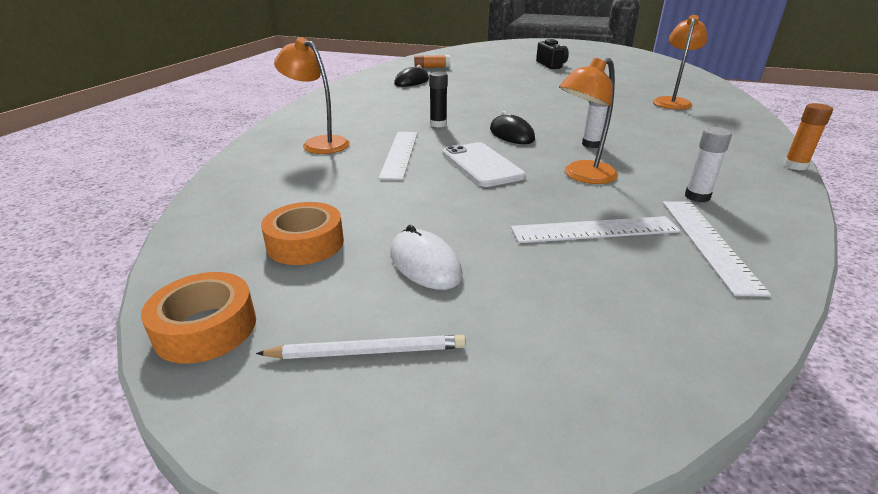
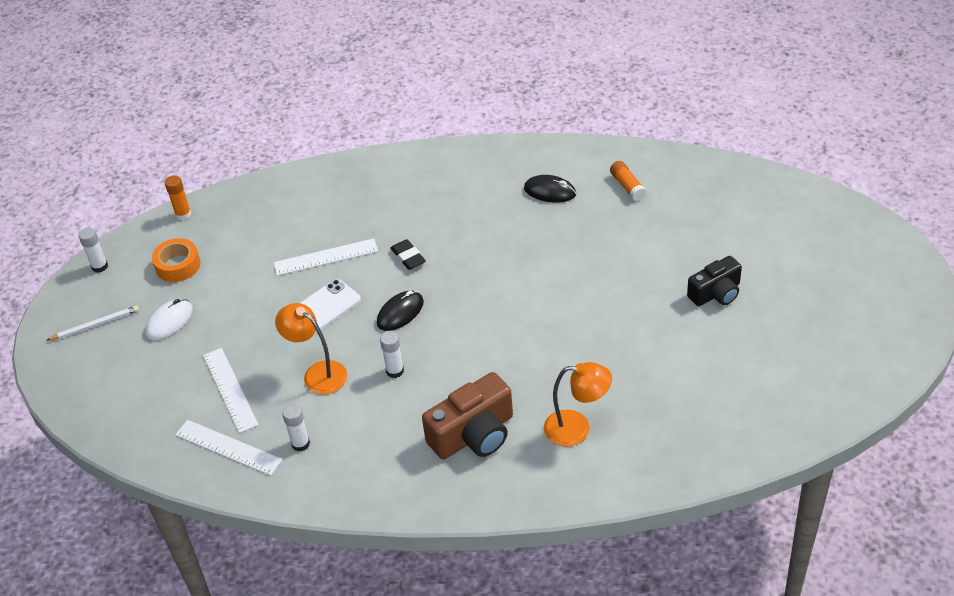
camera: 75 degrees right, 15 degrees up
orange tape [141,272,256,364] -> white glue stick [78,227,108,273]
white pencil [256,335,466,359] -> white pencil turned 90 degrees counterclockwise [47,305,139,340]
orange lamp [274,37,350,154] -> none
black glue stick [429,72,448,127] -> black eraser [391,239,426,270]
white ruler [663,201,771,296] -> white ruler turned 45 degrees clockwise [175,420,283,476]
orange glue stick [783,103,833,170] -> orange glue stick moved to [165,175,191,220]
none -> brown camera [422,372,513,459]

